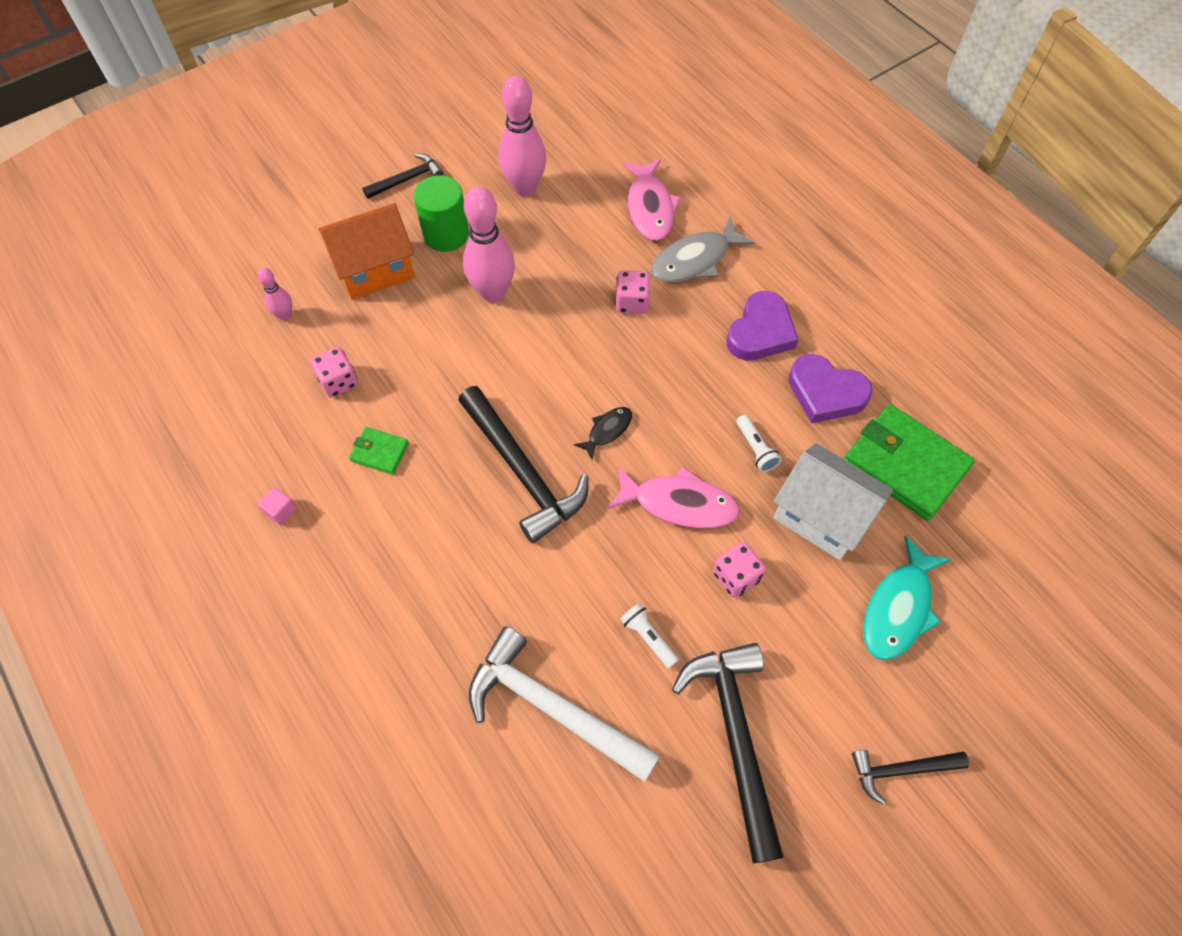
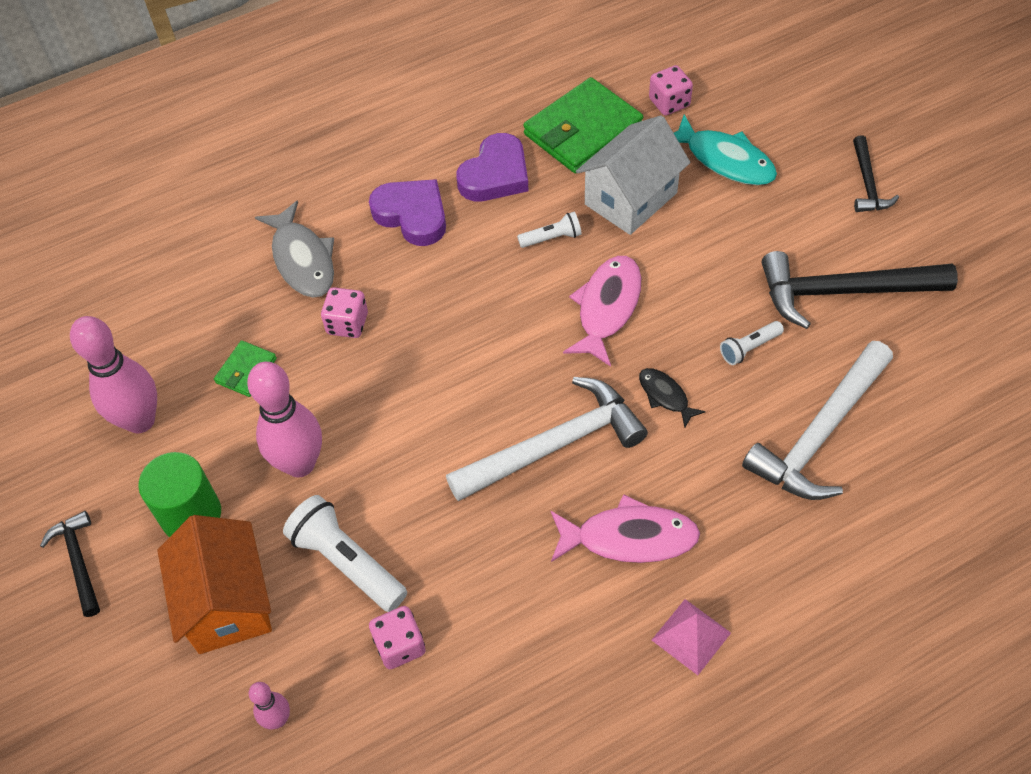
camera: 80 degrees left, 5 degrees down
pink cube [257,487,297,525] -> none
green wallet [349,427,409,475] -> green wallet moved to [214,340,277,397]
black hammer [458,386,589,543] -> white hammer [446,377,648,501]
black fish [574,407,632,460] -> black fish moved to [639,368,706,428]
pink fish [623,159,681,241] -> pink fish moved to [551,494,700,563]
pink dice [713,542,766,598] -> pink dice moved to [649,65,693,115]
none -> white flashlight [283,495,407,612]
none -> pink pyramid [652,599,731,675]

